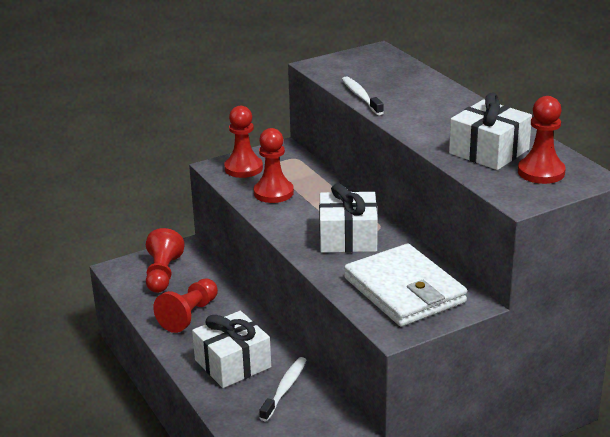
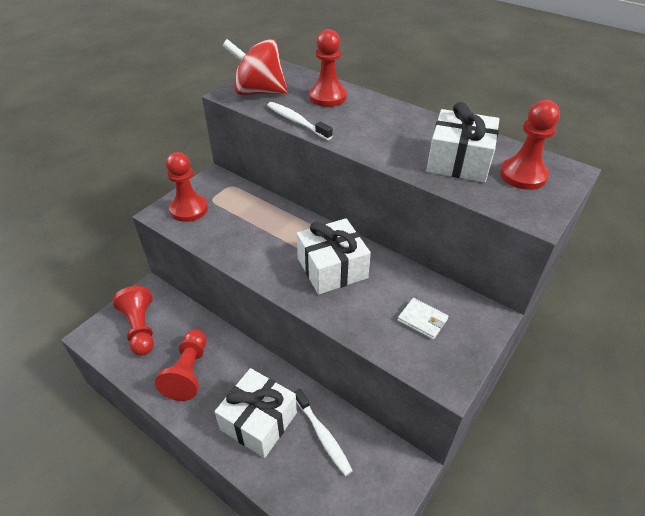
camera: 25 degrees left, 15 degrees up
red pawn [254,128,294,203] -> red pawn moved to [309,29,347,107]
white toothbrush [259,357,307,421] -> white toothbrush turned 150 degrees clockwise [294,389,353,476]
white wallet [344,243,467,326] -> white wallet [398,298,449,340], size x0.40
none -> red spinning top [222,39,288,95]

